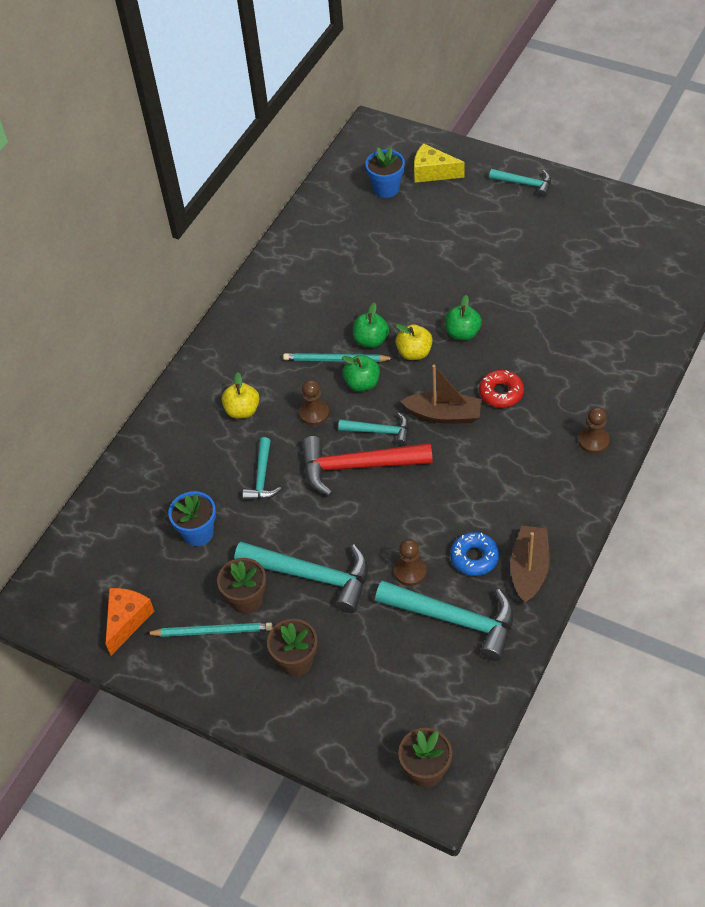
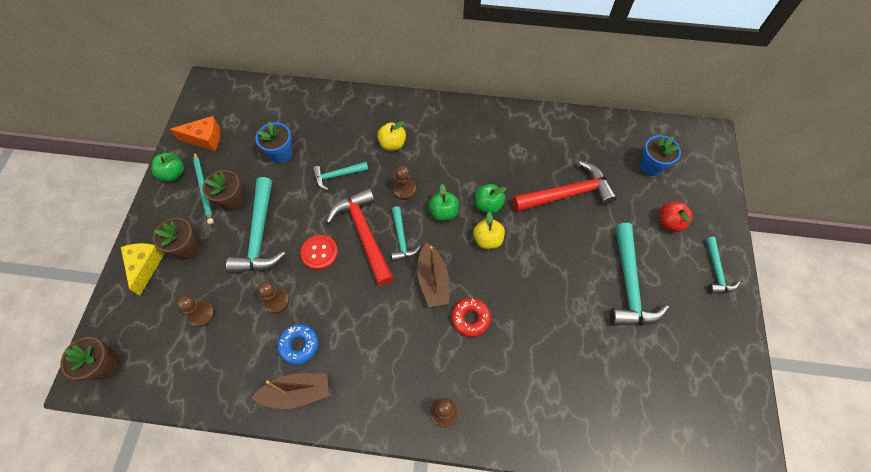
camera: 65 degrees right, 10 degrees up
turquoise pencil [283,353,394,362] -> none
turquoise hammer [375,581,514,661] -> turquoise hammer moved to [610,223,669,326]
yellow cheese [414,143,465,183] -> yellow cheese moved to [121,243,165,296]
green apple [445,295,482,340] -> green apple moved to [151,153,184,182]
none -> brown pawn [177,295,215,327]
none -> red button [301,235,338,270]
none -> red hammer [513,161,617,212]
none -> red apple [659,202,693,232]

